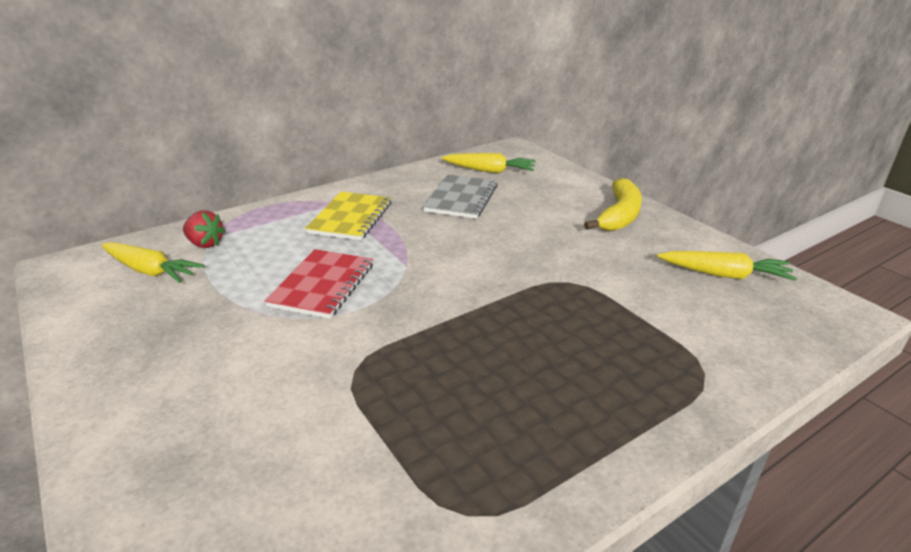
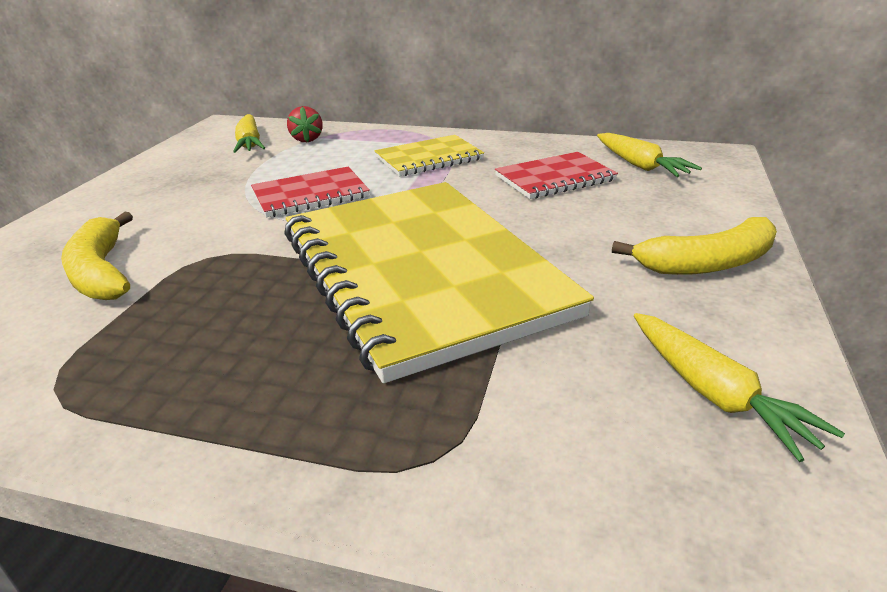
camera: 50 degrees right, 0 degrees up
grey notebook [423,174,497,219] -> red notebook [495,152,618,199]
none -> yellow banana [61,212,133,300]
none -> yellow notebook [284,182,594,383]

